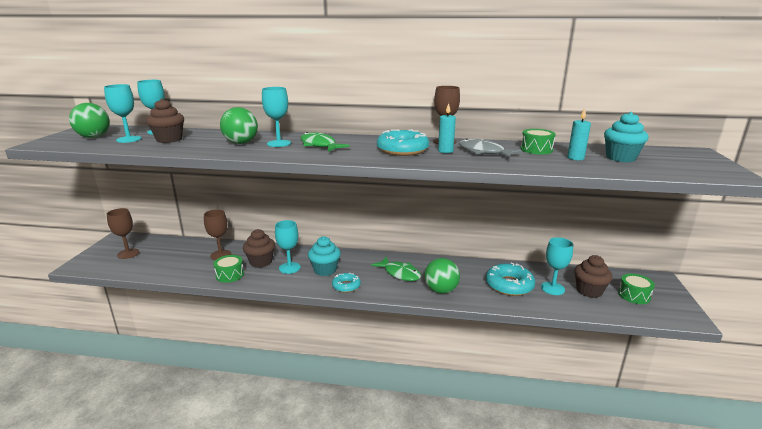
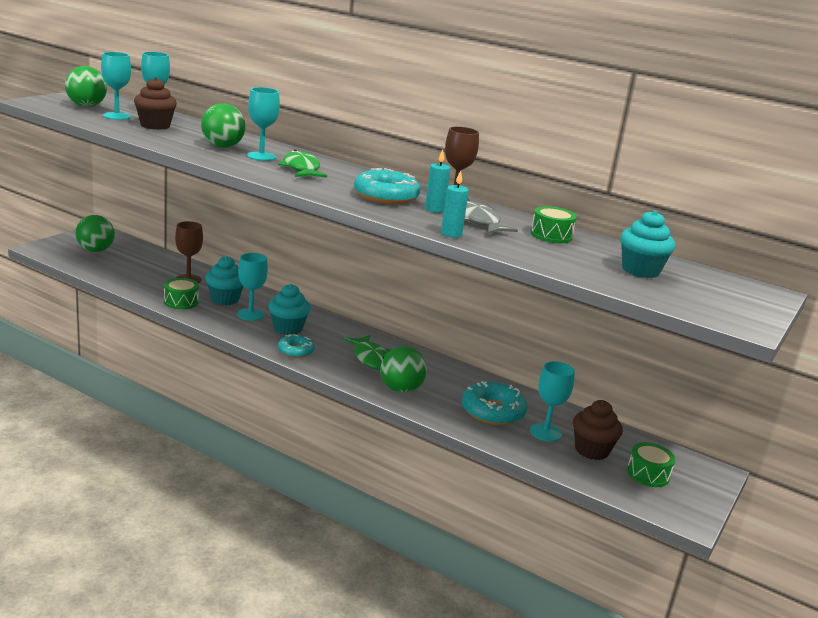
camera: 20 degrees right, 0 degrees up
brown goblet [107,208,139,259] -> green ball [76,215,115,252]
brown cupcake [243,229,275,268] -> turquoise cupcake [205,256,243,305]
turquoise candle [567,108,591,160] -> turquoise candle moved to [441,170,469,238]

